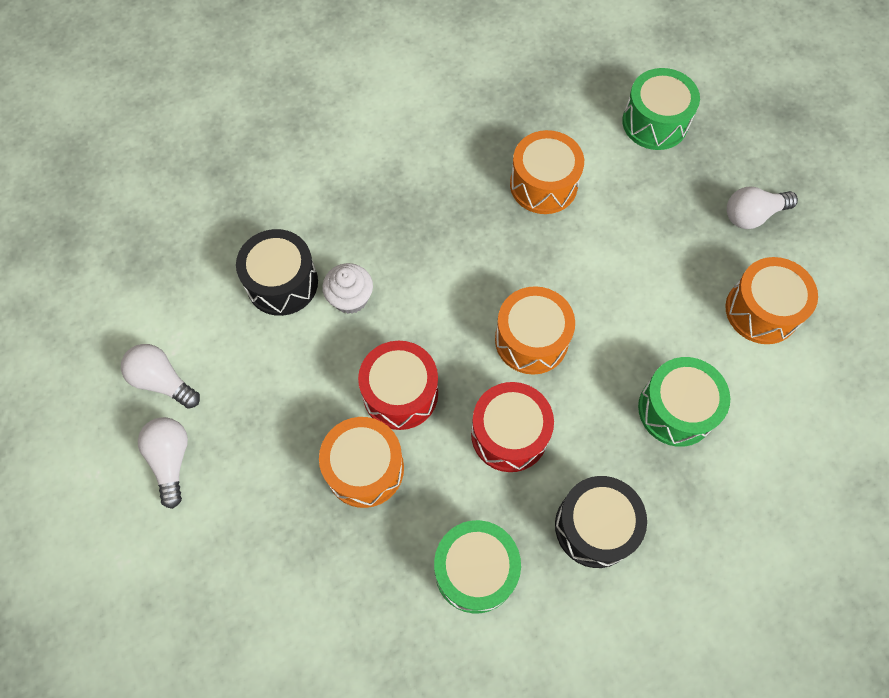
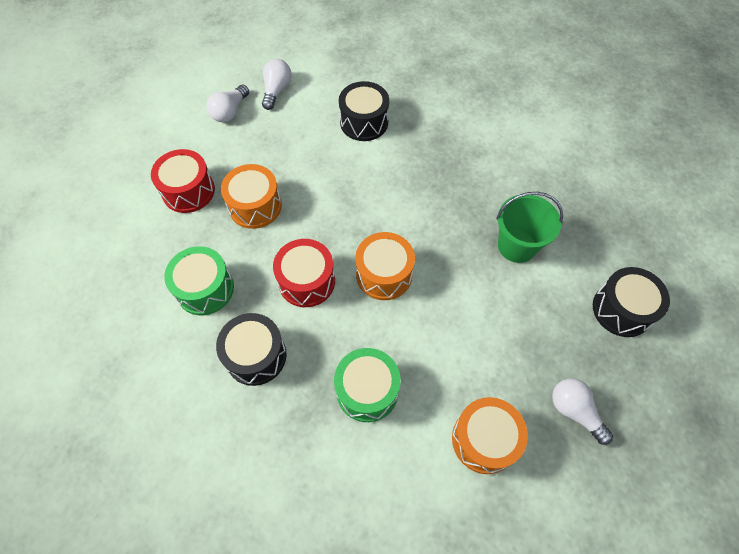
camera: 70 degrees right, 5 degrees down
white light bulb [138,417,188,509] -> white light bulb turned 150 degrees clockwise [207,85,249,122]
white cupcake [322,263,373,314] -> none
red drum [358,341,438,430] -> red drum moved to [151,149,215,213]
orange drum [510,130,584,214] -> green bucket [496,192,563,263]
green drum [622,68,700,150] -> black drum [593,267,670,337]

